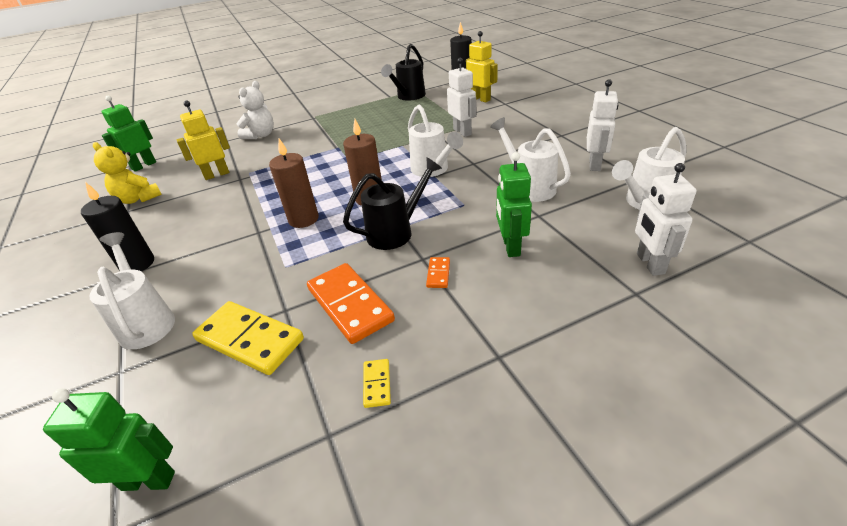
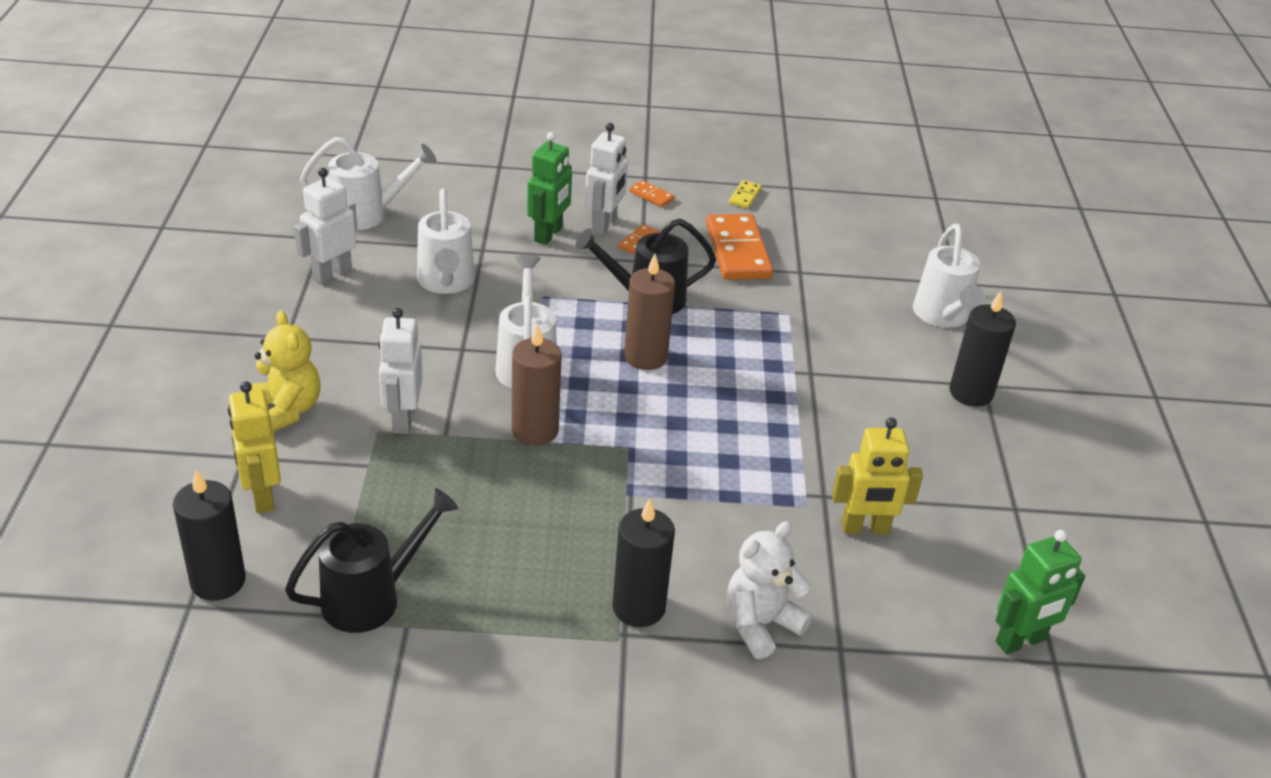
camera: 160 degrees left, 0 degrees up
green robot [43,388,175,491] -> none
yellow teddy bear [93,142,162,204] -> yellow teddy bear moved to [251,311,321,432]
yellow domino [192,301,304,375] -> none
brown candle [269,138,319,228] -> brown candle moved to [512,324,562,446]
white robot [635,163,696,276] -> white robot moved to [585,123,628,234]
none -> black candle [612,499,675,627]
none -> orange domino [629,180,675,207]

